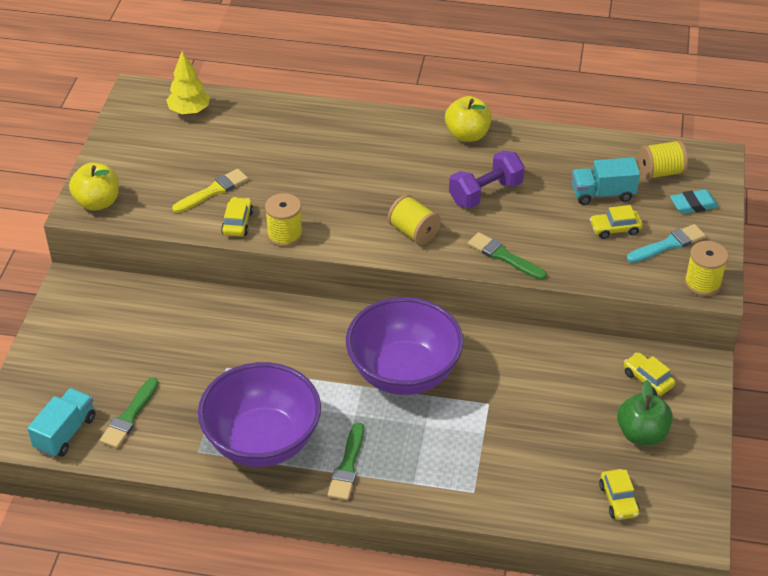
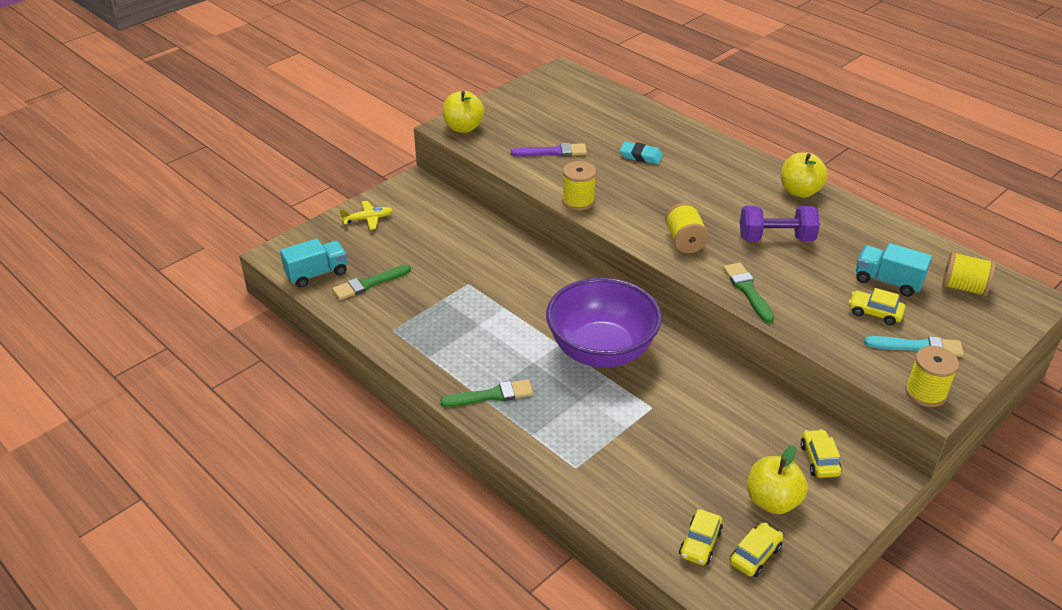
camera: 35 degrees right, 5 degrees down
yellow tree [166,51,210,115] -> none
yellow brush [172,169,248,213] -> purple brush [511,143,587,157]
purple bowl [198,362,321,467] -> none
yellow car [221,197,254,236] -> yellow car moved to [730,522,783,577]
green brush [328,423,364,500] -> green brush turned 150 degrees counterclockwise [440,379,533,407]
green apple [617,380,673,445] -> yellow apple [747,445,808,514]
turquoise eraser [670,189,719,214] -> turquoise eraser moved to [620,141,663,164]
none -> yellow plane [339,201,393,230]

